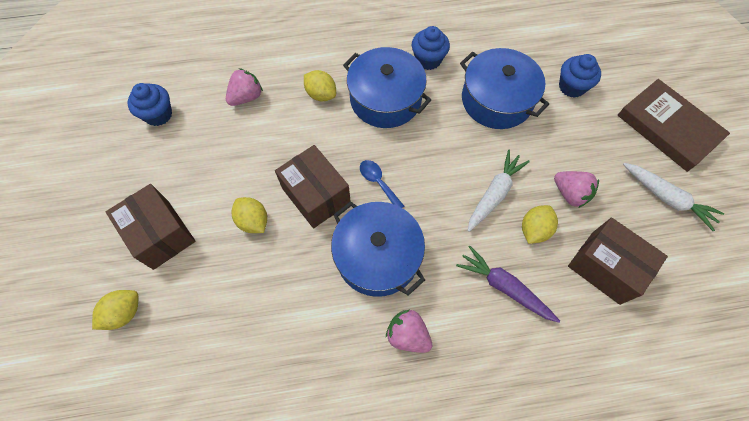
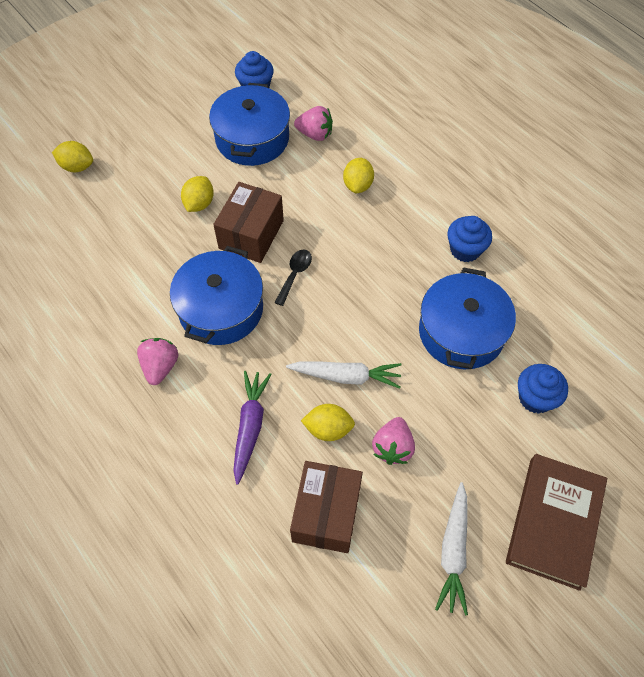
camera: 60 degrees right, 5 degrees down
brown box [106,184,196,270] -> none
blue pot [343,47,431,128] -> blue pot moved to [209,83,290,166]
blue spoon [360,160,404,208] -> black spoon [275,250,312,306]

